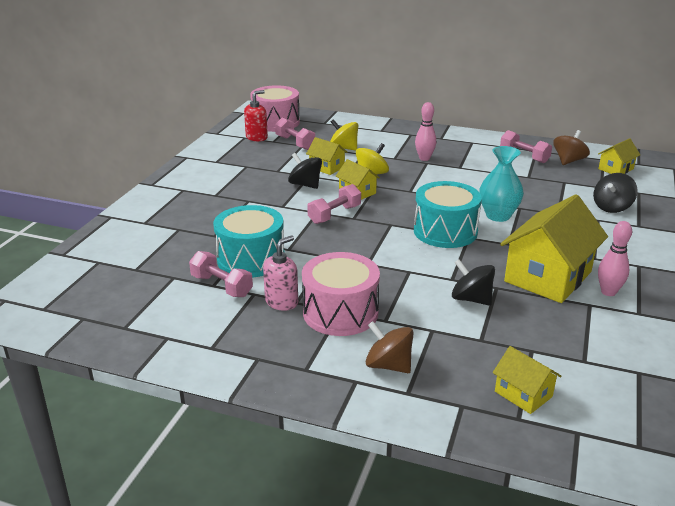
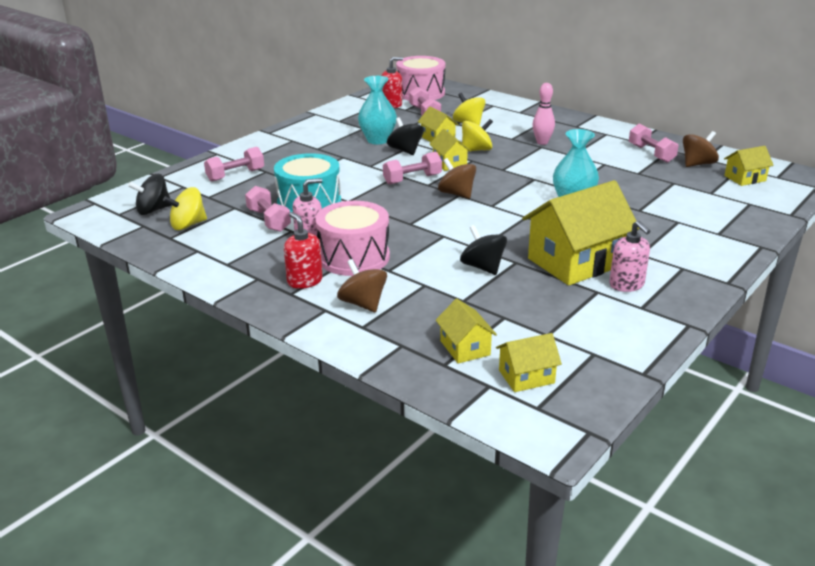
camera: 20 degrees right, 0 degrees up
turquoise drum [414,181,482,248] -> none
black spinning top [593,173,638,213] -> black spinning top moved to [128,174,171,215]
pink bowling pin [598,221,632,296] -> pink soap dispenser [609,221,650,292]
none -> yellow spinning top [163,187,207,230]
none -> pink dumbbell [204,147,264,182]
none -> red soap dispenser [284,212,323,289]
none -> turquoise vase [358,76,397,144]
none -> brown spinning top [438,158,476,199]
none -> yellow house [496,333,562,392]

